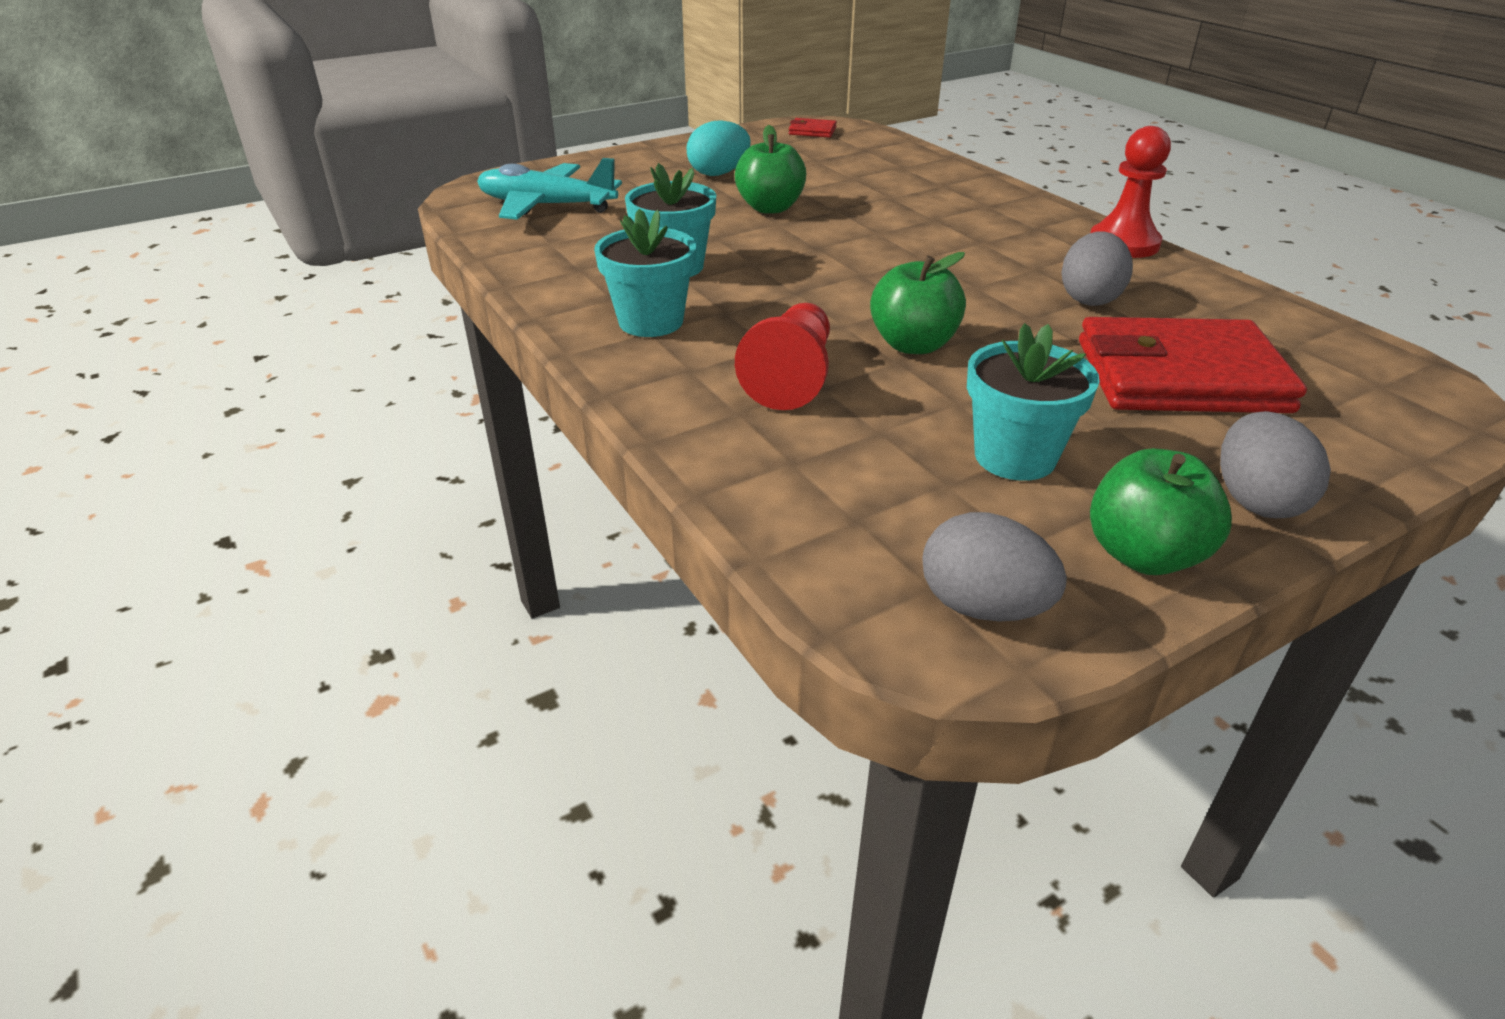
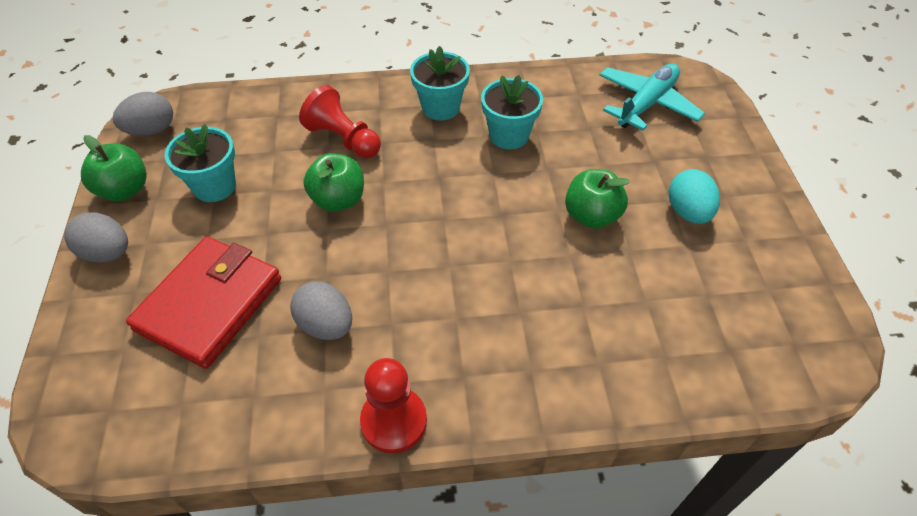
camera: 115 degrees right, 15 degrees up
red wallet [789,118,837,138] -> none

